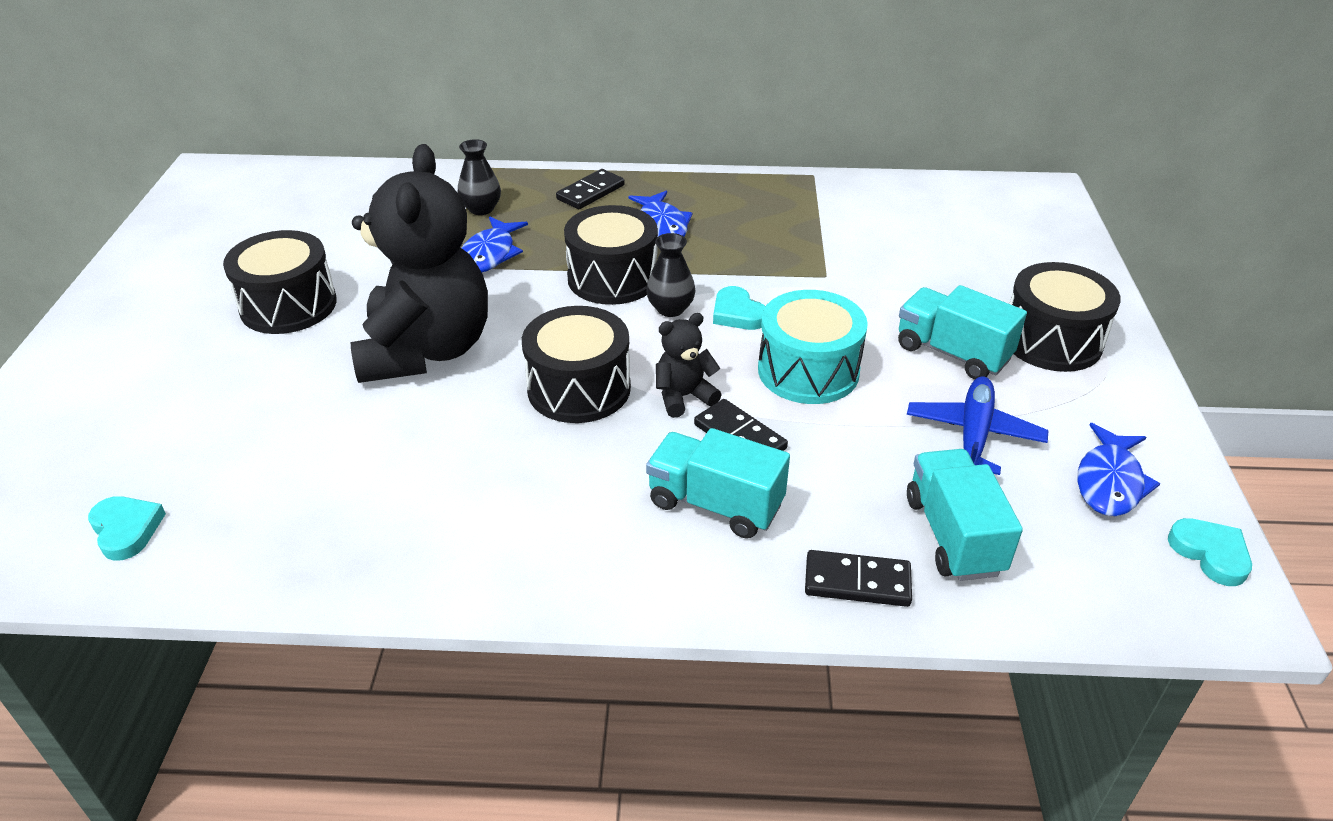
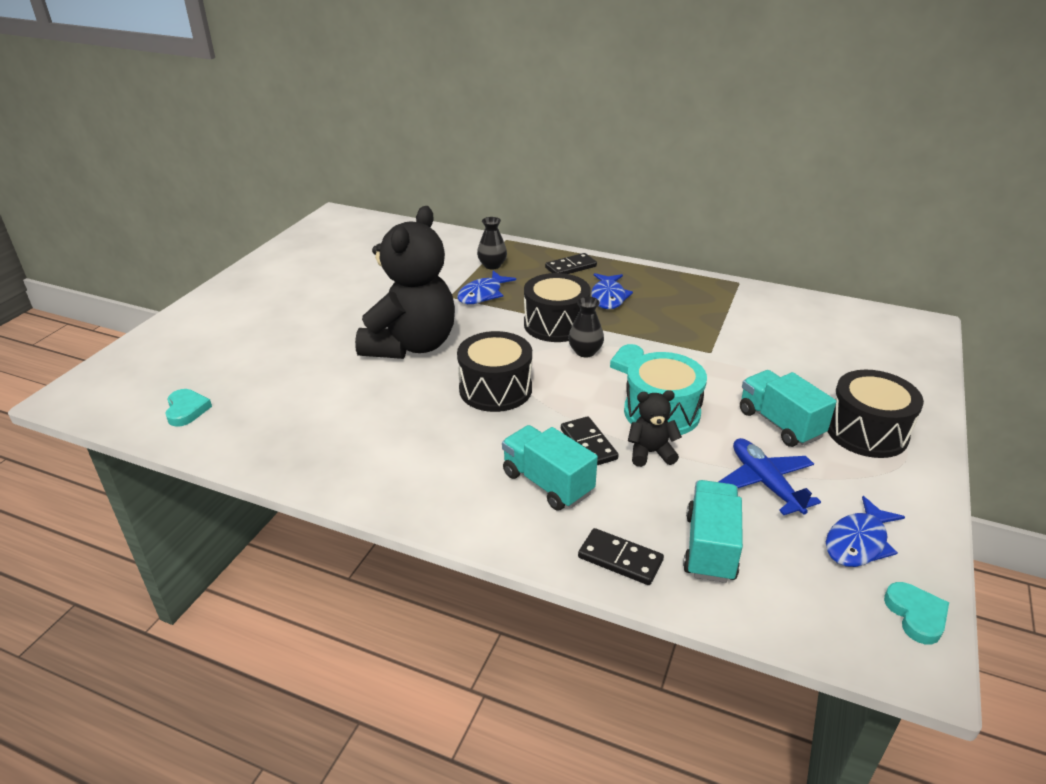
camera: 20 degrees right, 5 degrees down
black drum [223,230,337,334] -> none
black teddy bear [656,313,722,418] -> black teddy bear moved to [628,390,682,467]
blue plane [907,376,1049,475] -> blue plane turned 60 degrees counterclockwise [719,438,821,515]

